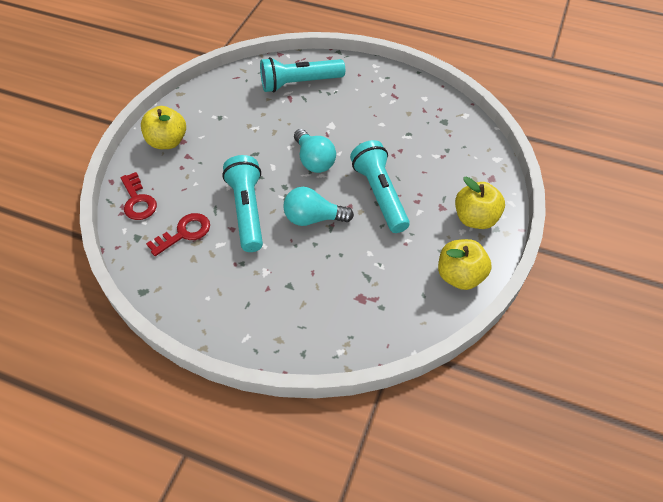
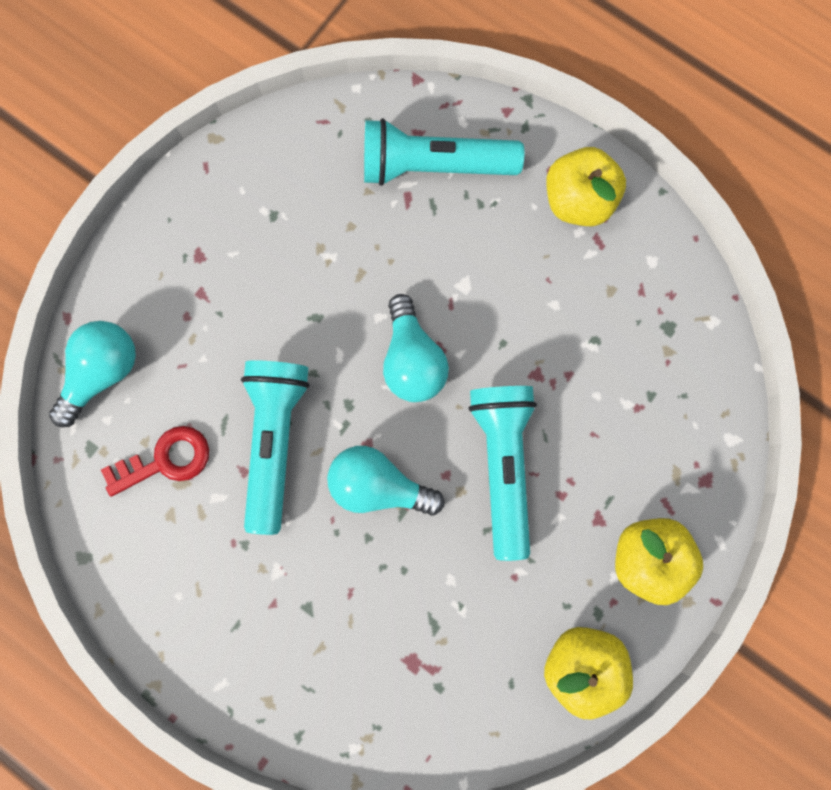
camera: 15 degrees right, 25 degrees up
red key [120,172,157,220] -> turquoise light bulb [49,321,136,427]
yellow apple [141,106,186,149] -> yellow apple moved to [546,147,626,226]

